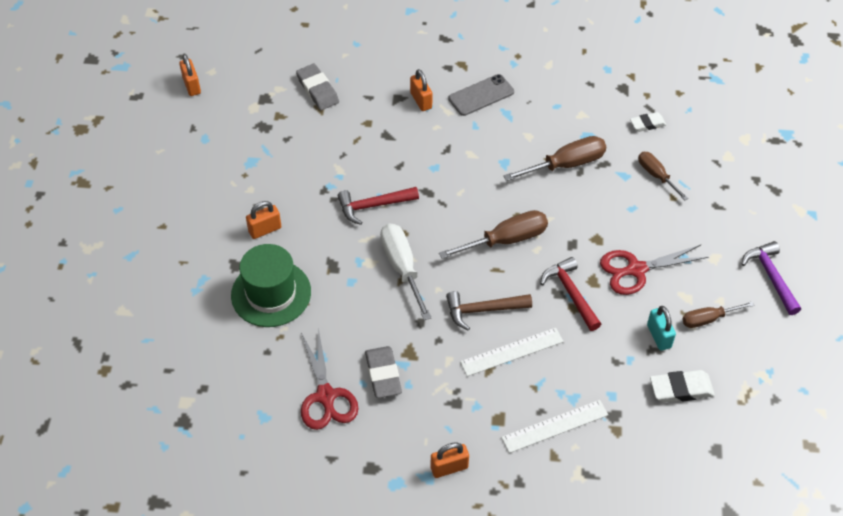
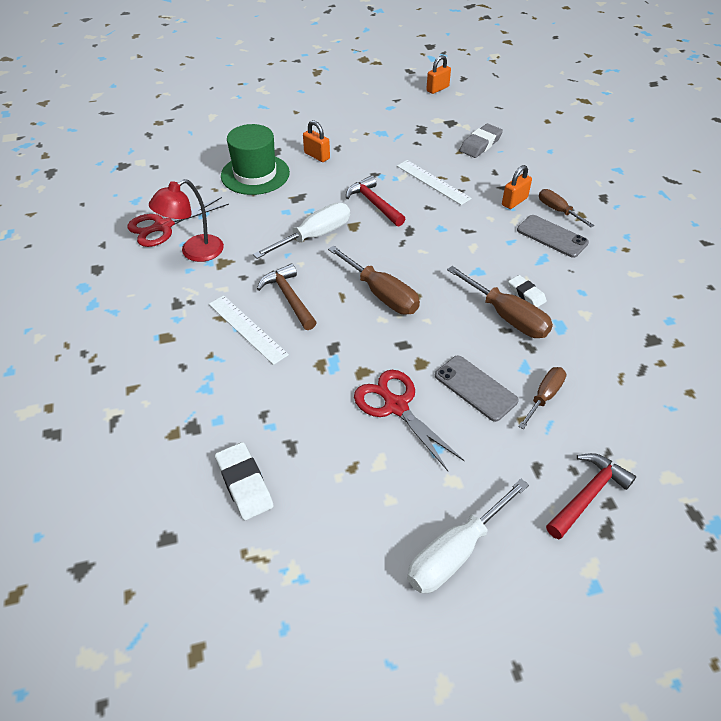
camera: 70 degrees right, 5 degrees down
grey eraser [365,346,402,398] -> red lamp [149,179,224,262]
orange padlock [431,443,469,478] -> none
white ruler [501,400,608,453] -> white ruler moved to [397,160,472,205]
red hammer [540,257,601,331] -> red hammer moved to [546,453,636,539]
white eraser [630,112,666,132] -> white eraser moved to [508,275,547,307]
turquoise padlock [647,306,676,351] -> none
brown screwdriver [682,302,754,328] -> brown screwdriver moved to [539,189,594,227]
purple hammer [742,241,801,315] -> white screwdriver [407,479,529,593]
none -> grey phone [435,356,519,422]

